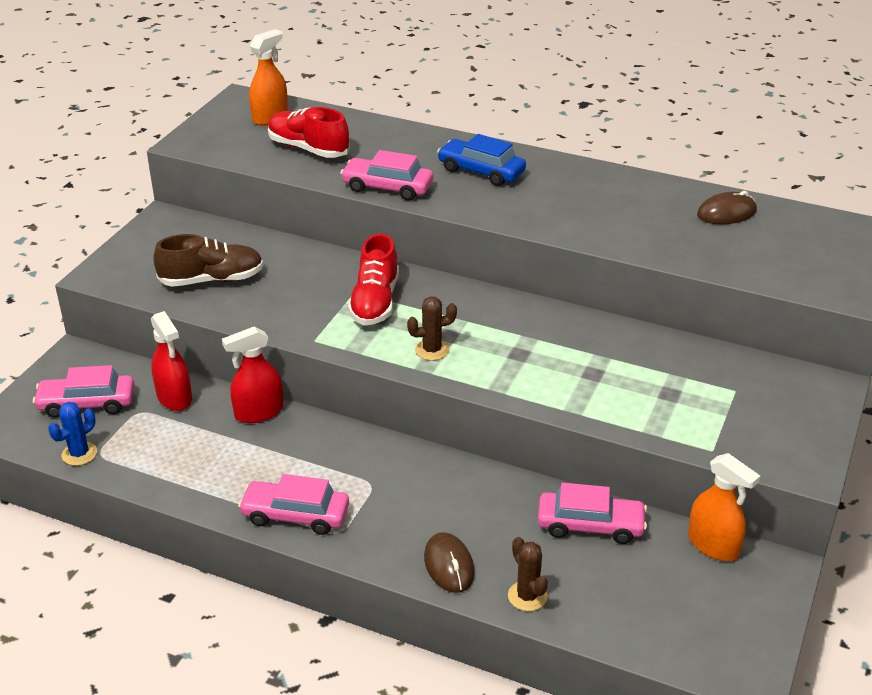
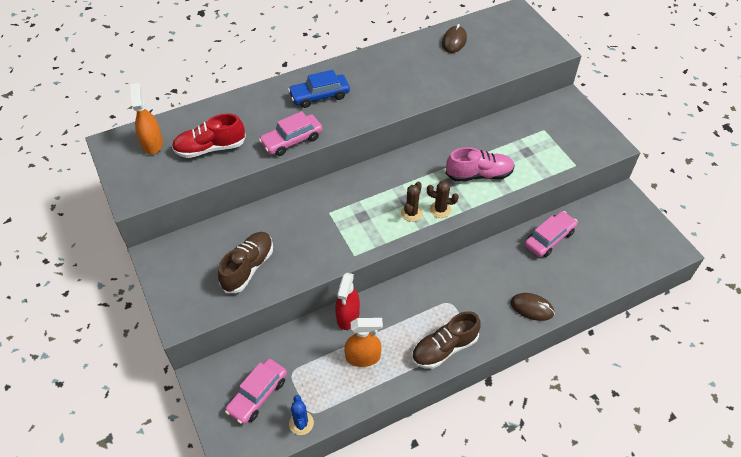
camera: 50 degrees left, 15 degrees up
red spray bottle [151,311,192,411] -> none
pink car [238,474,349,535] -> brown shoe [412,311,481,369]
red shoe [348,234,399,326] -> none
brown cactus [508,537,548,611] -> brown cactus moved to [427,181,459,218]
orange spray bottle [688,453,761,561] -> orange spray bottle moved to [344,318,383,367]
none -> pink shoe [446,147,515,182]

